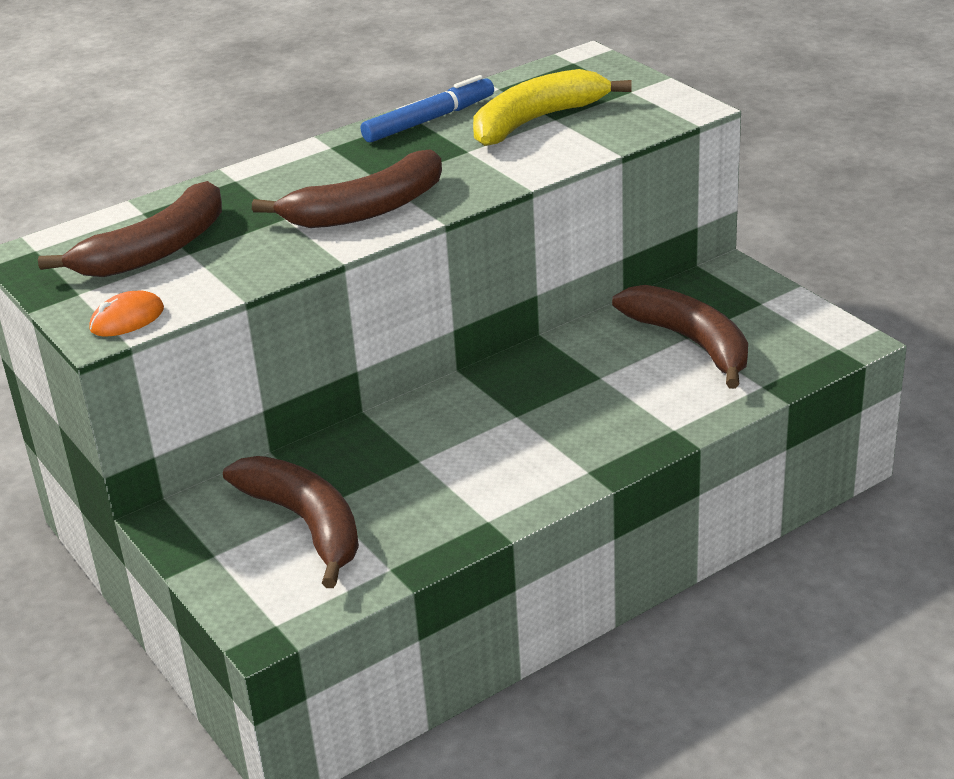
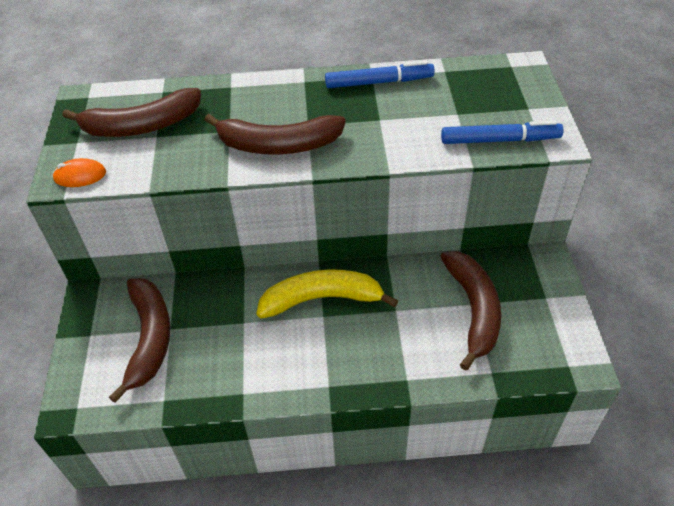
camera: 30 degrees right, 15 degrees up
yellow banana [473,69,631,146] -> yellow banana moved to [256,269,398,318]
none -> blue marker [441,121,563,144]

